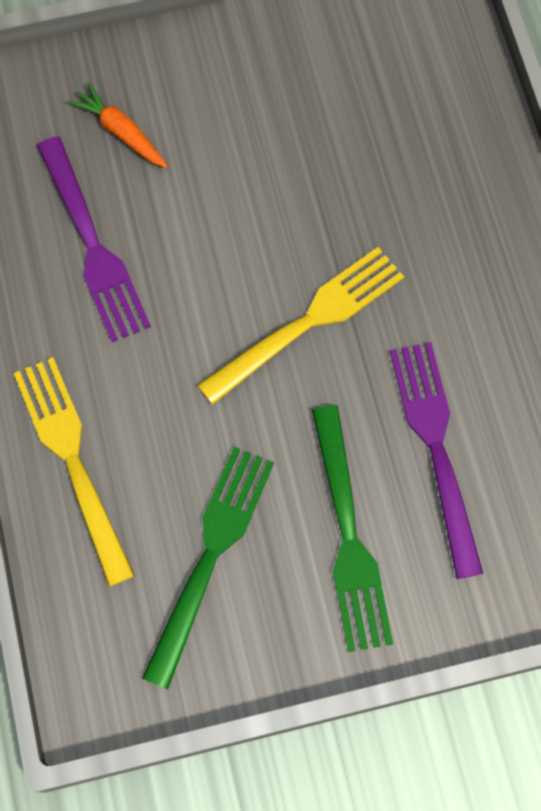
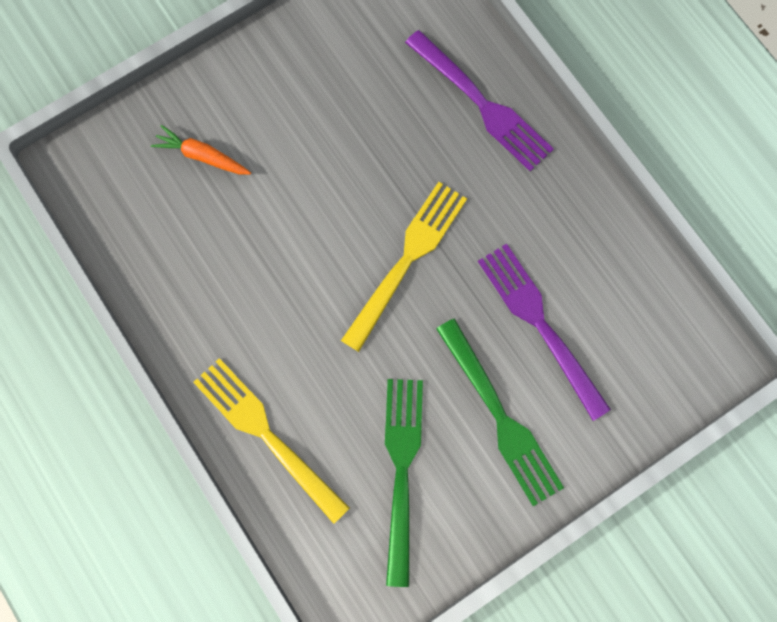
camera: 20 degrees left, 5 degrees up
purple fork [37,136,151,342] -> purple fork moved to [405,30,554,171]

